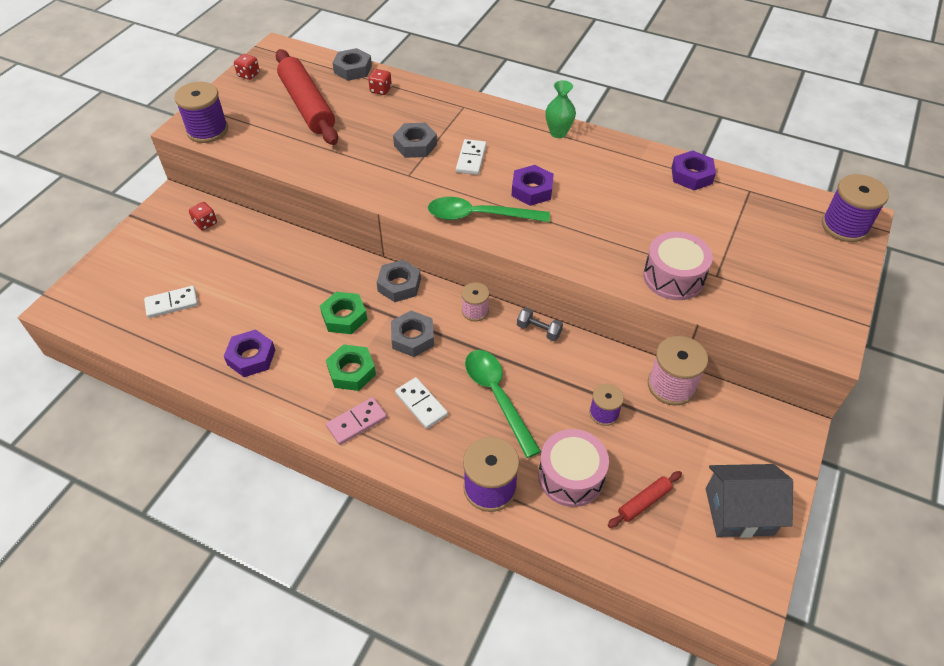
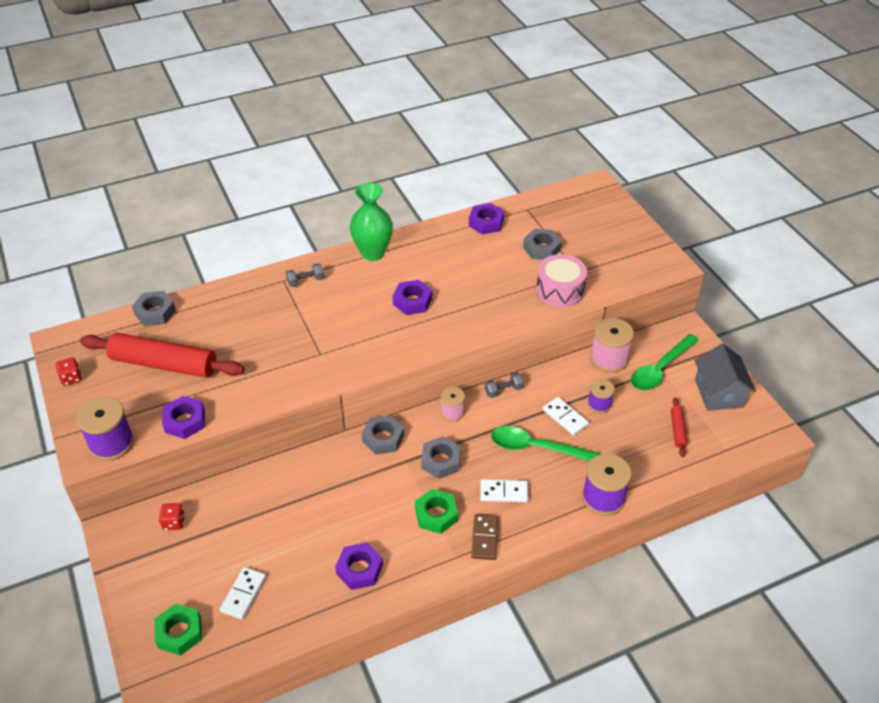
camera: 50 degrees left, 5 degrees down
green nut [320,292,368,334] -> green nut moved to [154,604,202,656]
pink domino [326,397,387,445] -> brown domino [471,514,498,560]
red dice [368,69,392,95] -> none
grey nut [393,123,437,158] -> grey nut moved to [523,229,562,260]
green spoon [428,197,550,222] -> green spoon moved to [631,334,699,391]
white domino [456,139,487,175] -> white domino moved to [543,397,589,436]
pink drum [538,429,609,507] -> none
green vase [545,80,576,138] -> green vase [350,183,393,261], size x1.57
grey house [706,464,793,538] -> grey house turned 45 degrees counterclockwise [695,344,756,411]
purple spool [822,174,889,242] -> none
none -> purple nut [162,396,205,439]
none -> grey dumbbell [286,263,324,287]

